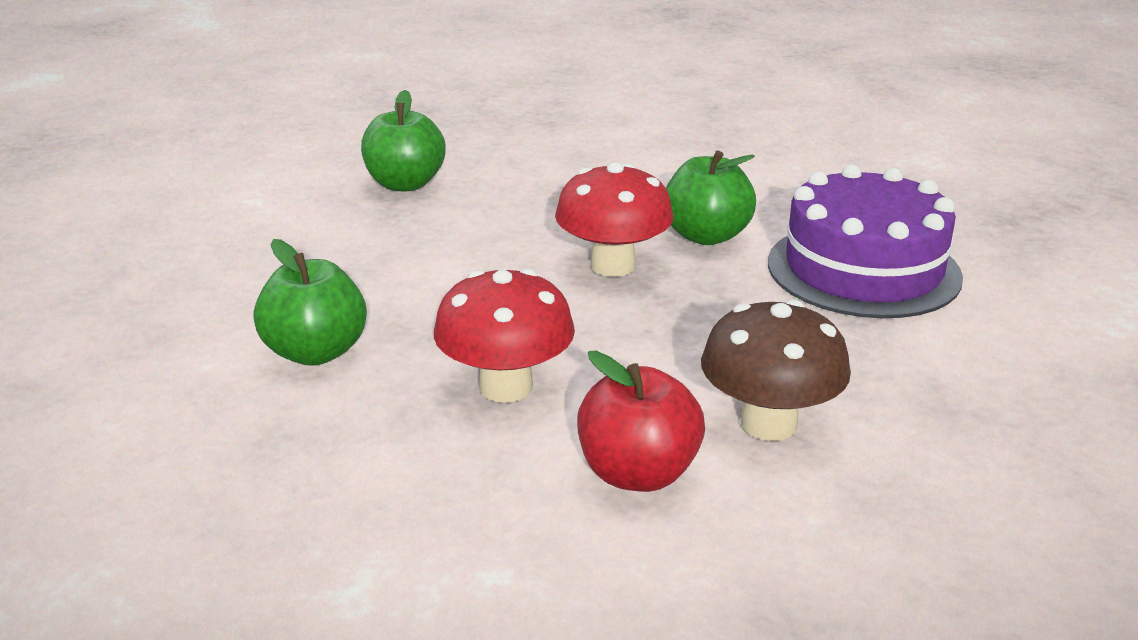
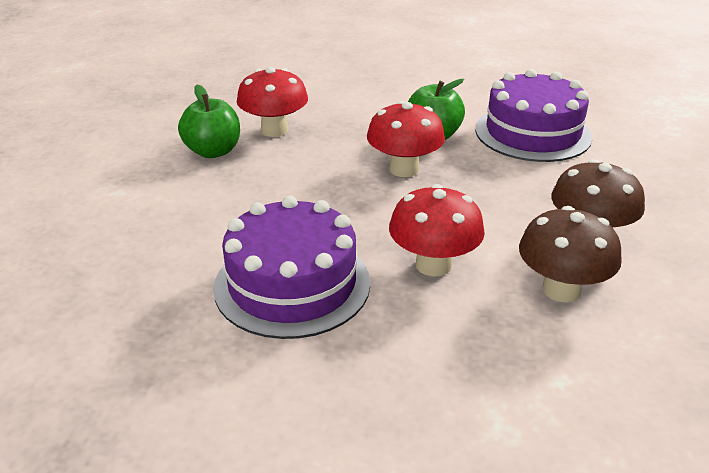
camera: 30 degrees left, 5 degrees up
green apple [253,239,367,365] -> purple cake [213,196,370,339]
red apple [577,351,705,492] -> brown mushroom [519,206,622,302]
none -> red mushroom [237,67,308,137]

